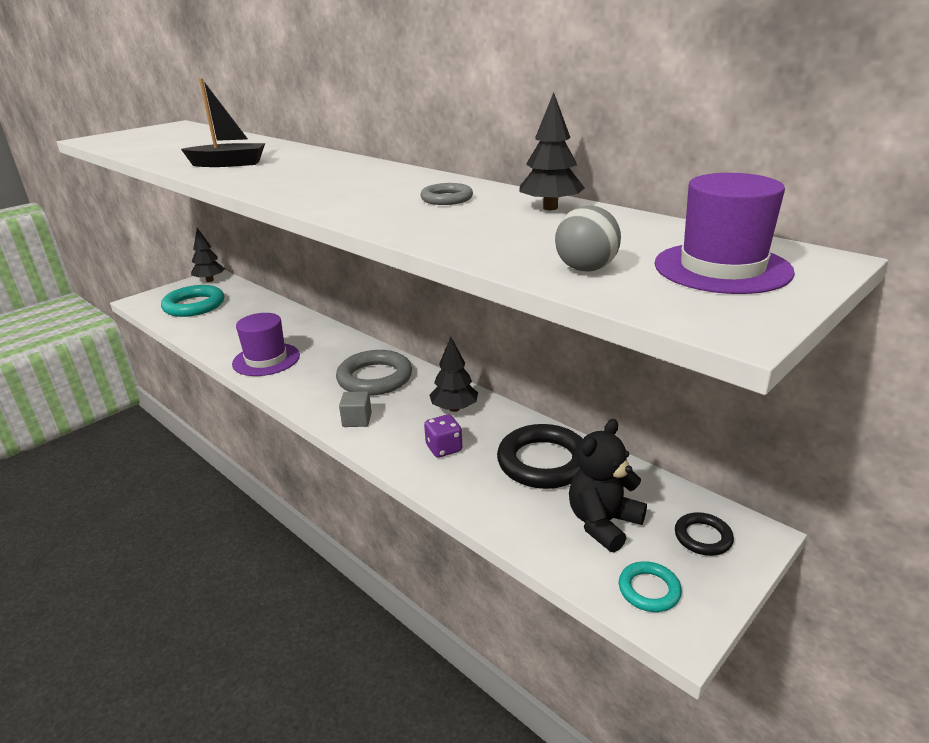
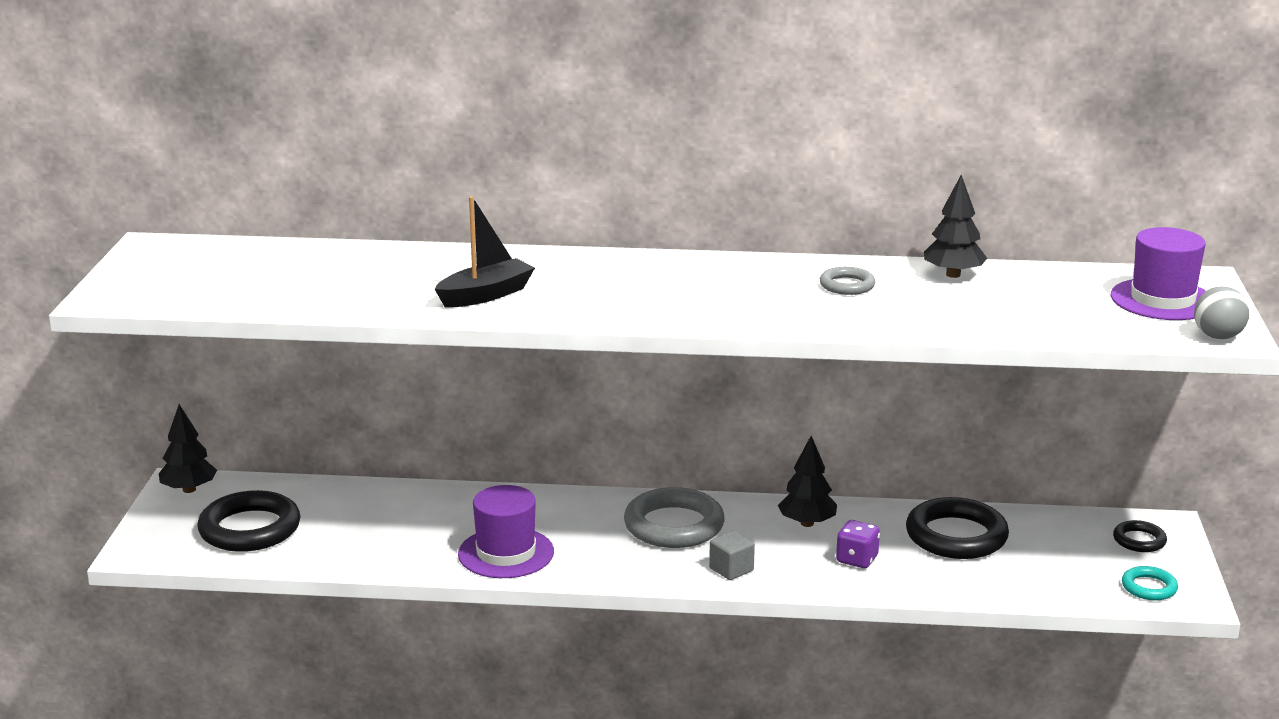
camera: 40 degrees left, 5 degrees down
turquoise ring [161,285,224,317] -> black ring [197,490,301,552]
grey ball [555,205,621,272] -> grey ball moved to [1194,287,1249,339]
black teddy bear [569,419,647,552] -> none

